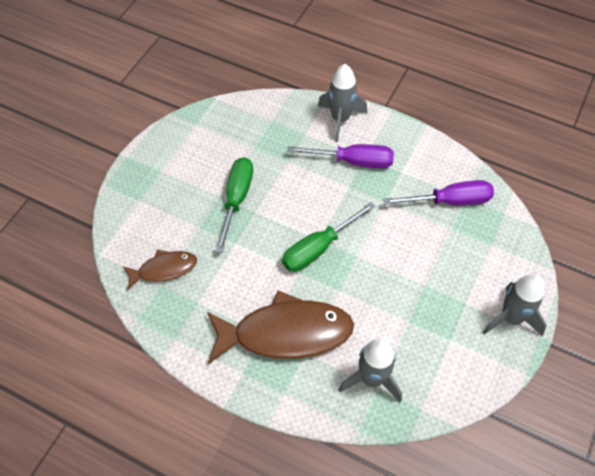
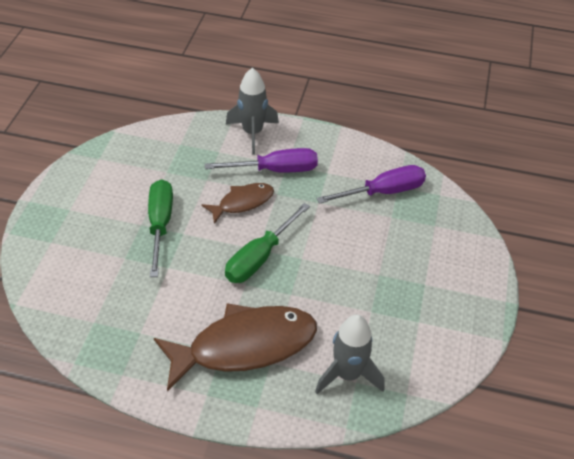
camera: 15 degrees left, 10 degrees down
brown fish [122,250,197,290] -> brown fish moved to [202,183,274,224]
grey rocket [483,274,547,336] -> none

